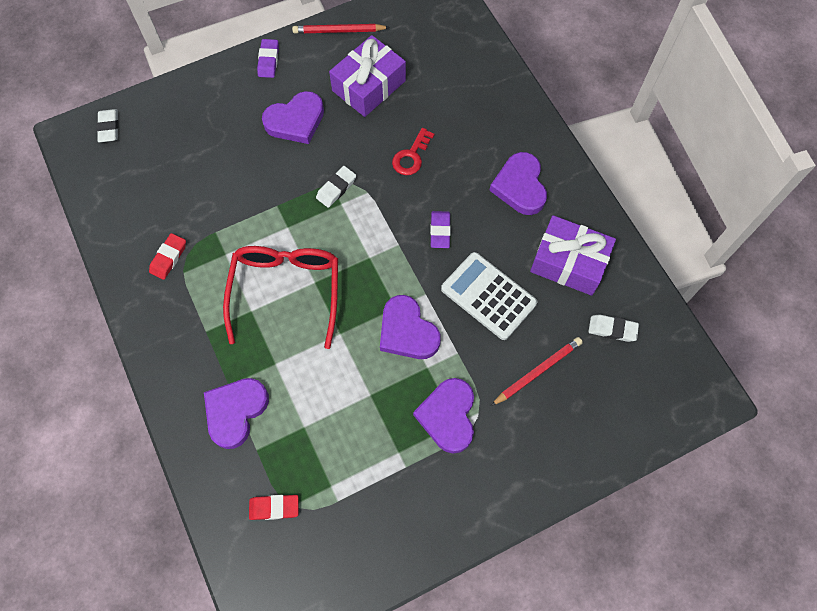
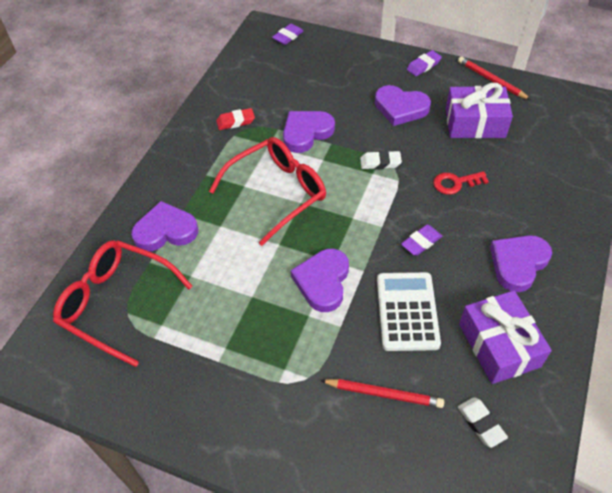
camera: 50 degrees right, 15 degrees down
white eraser [97,109,119,142] -> purple eraser [272,24,303,45]
red eraser [249,495,299,520] -> red glasses [53,240,193,367]
purple heart [413,378,474,453] -> purple heart moved to [283,111,335,153]

